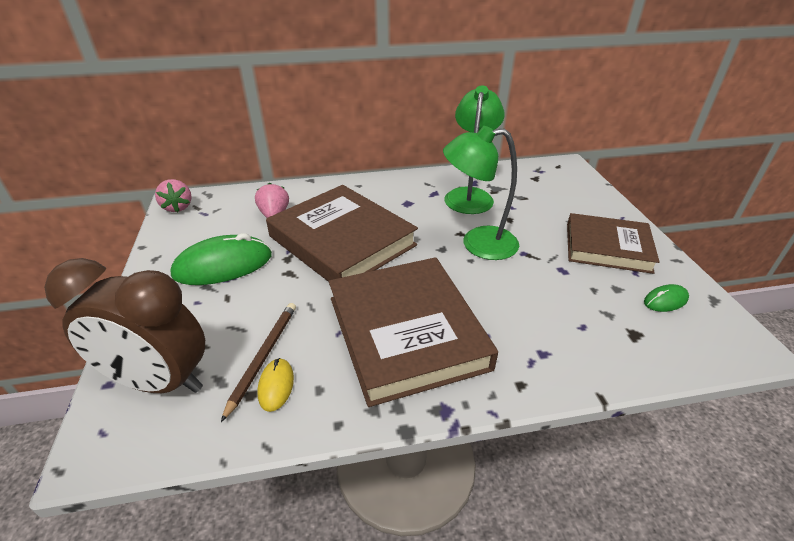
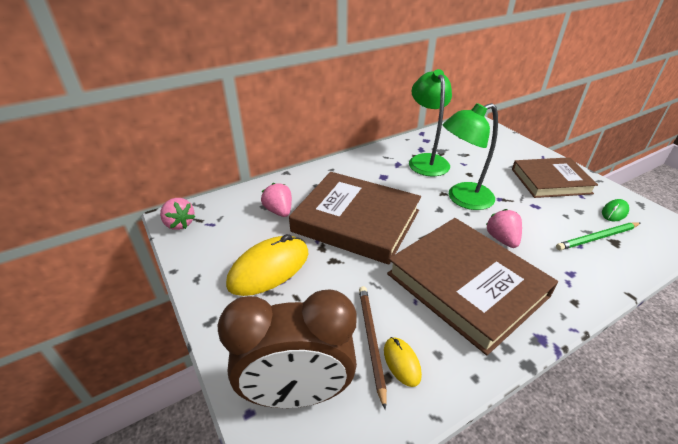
camera: 20 degrees left, 0 degrees up
green mouse [170,233,272,285] -> yellow mouse [226,234,308,296]
none -> pink strawberry [486,209,522,248]
none -> green pencil [556,222,641,250]

